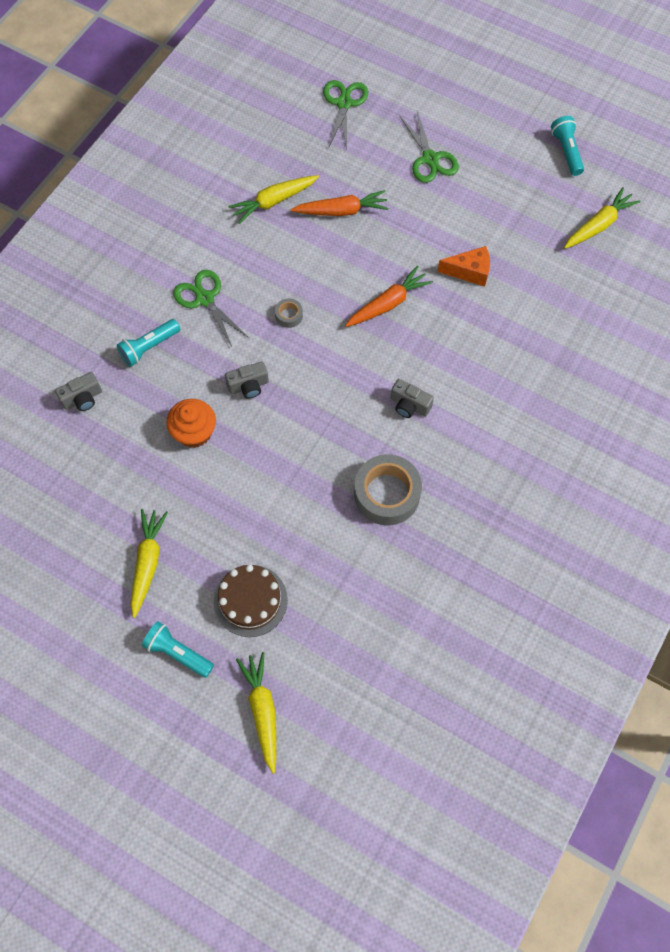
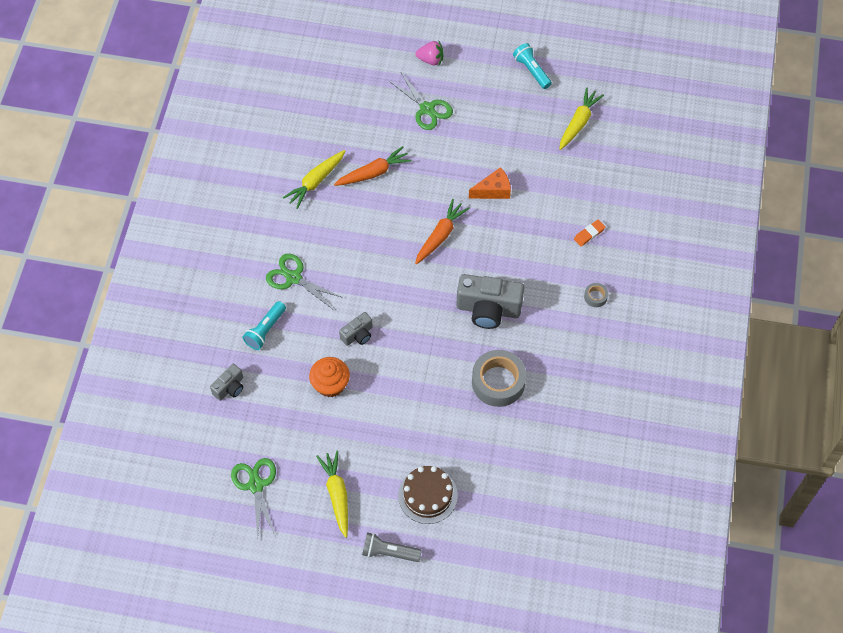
camera: 20 degrees left, 5 degrees down
turquoise flashlight [142,621,214,678] -> grey flashlight [362,532,422,562]
yellow carrot [236,652,276,773] -> none
grey tape [275,298,303,328] -> grey tape moved to [584,283,608,307]
green scissors [323,80,368,148] -> green scissors moved to [231,458,276,540]
grey camera [391,379,434,418] -> grey camera [456,274,525,329], size x1.91
none -> pink strawberry [416,41,444,65]
none -> orange eraser [574,220,605,246]

